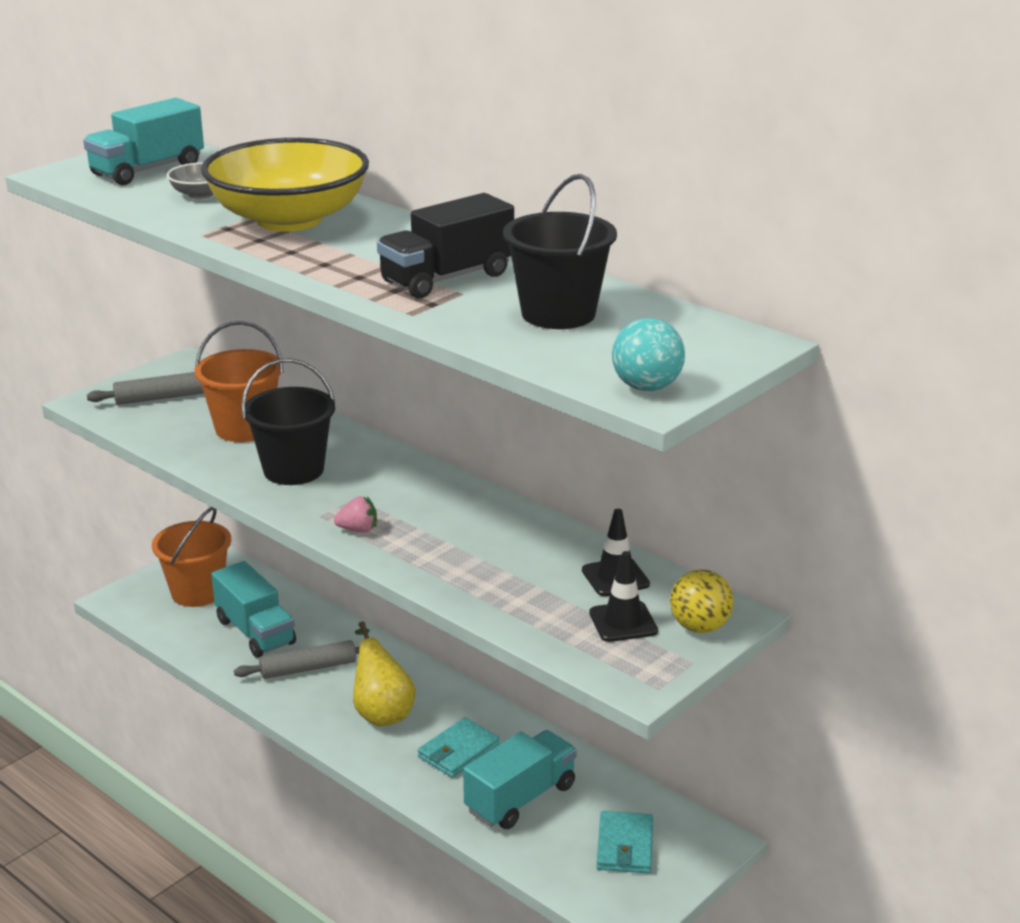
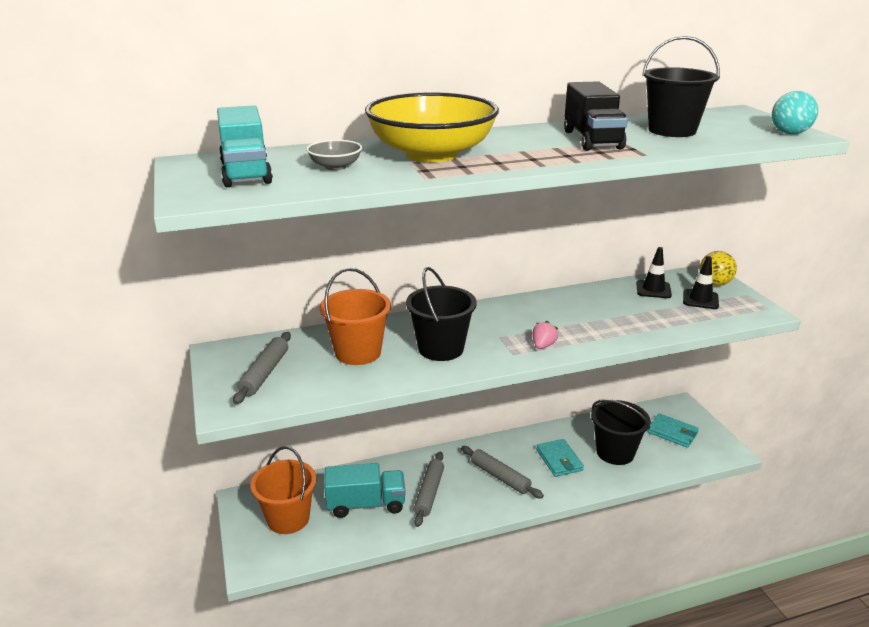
camera: 60 degrees left, 0 degrees up
yellow pear [353,621,416,726] -> grey rolling pin [461,446,544,499]
turquoise truck [463,730,577,829] -> black bucket [591,399,650,465]

